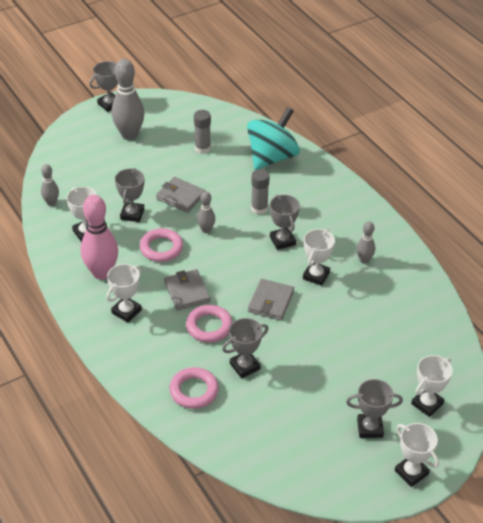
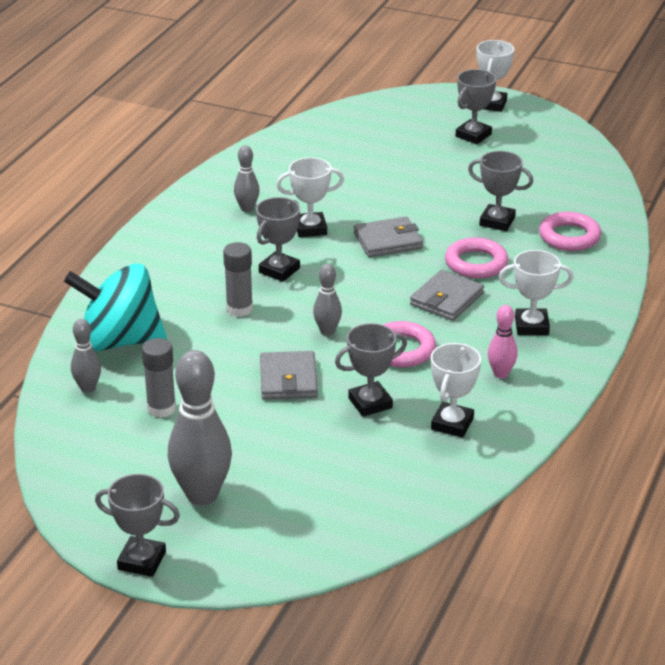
camera: 125 degrees left, 10 degrees down
grey bowling pin [41,164,59,206] -> grey bowling pin moved to [71,319,101,393]
pink bowling pin [81,195,118,280] -> pink bowling pin [488,305,518,378], size x0.52
grey trophy [346,379,403,438] -> grey trophy turned 75 degrees clockwise [456,69,496,144]
white trophy [411,355,453,417] -> none

